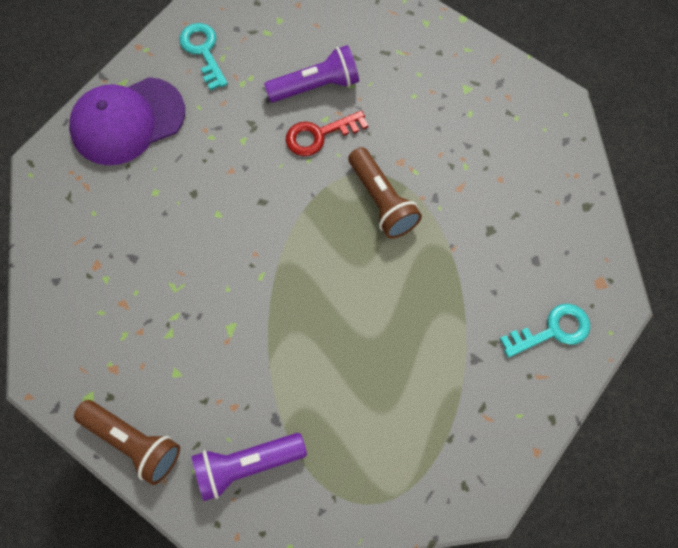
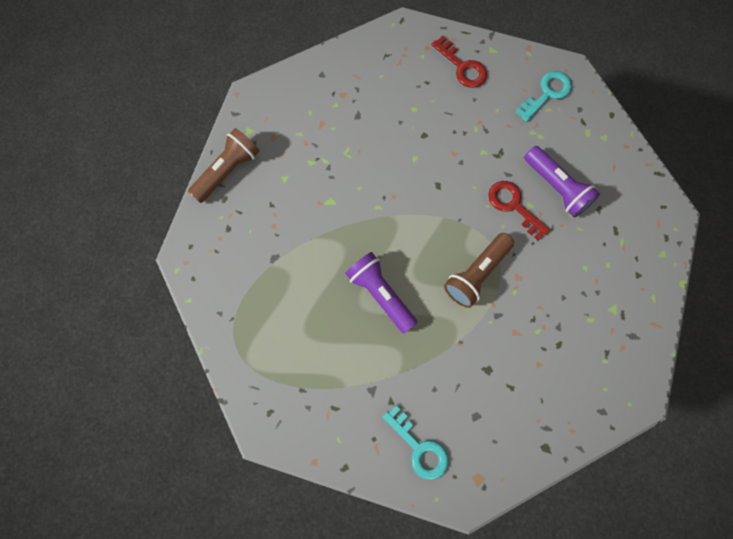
camera: 70 degrees right, 5 degrees up
purple cap [69,77,185,165] -> red key [432,36,487,88]
brown flashlight [74,400,180,485] -> brown flashlight turned 150 degrees counterclockwise [188,128,260,203]
purple flashlight [192,433,307,501] -> purple flashlight moved to [345,252,418,333]

